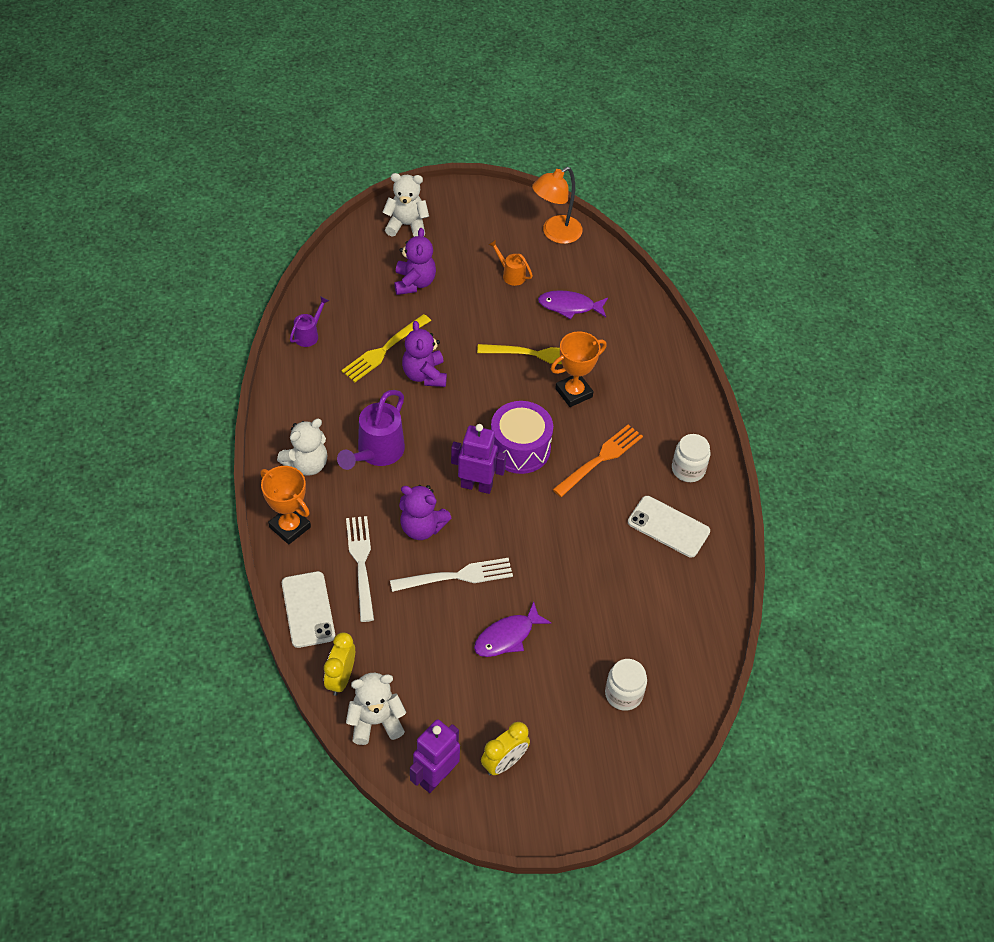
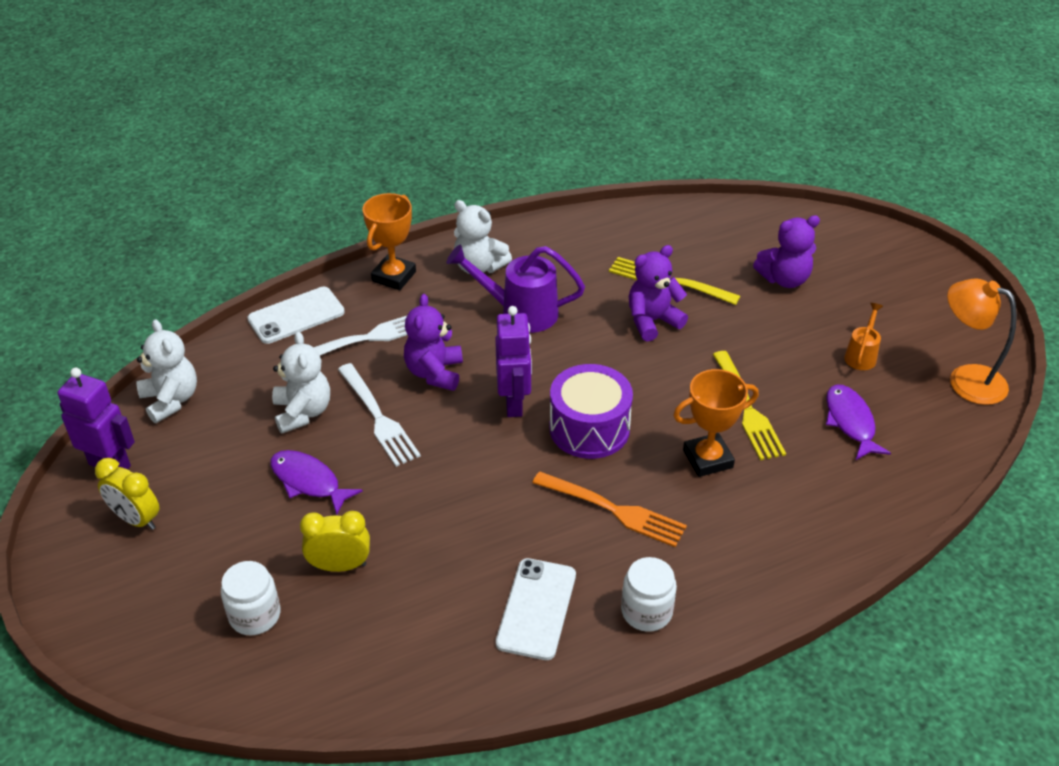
camera: 75 degrees right, 10 degrees down
purple watering can [290,296,329,347] -> none
yellow clock [324,633,355,696] -> yellow clock moved to [300,511,370,572]
white teddy bear [382,173,429,237] -> white teddy bear moved to [272,332,330,433]
orange trophy [551,331,607,407] -> orange trophy turned 60 degrees counterclockwise [673,369,759,477]

